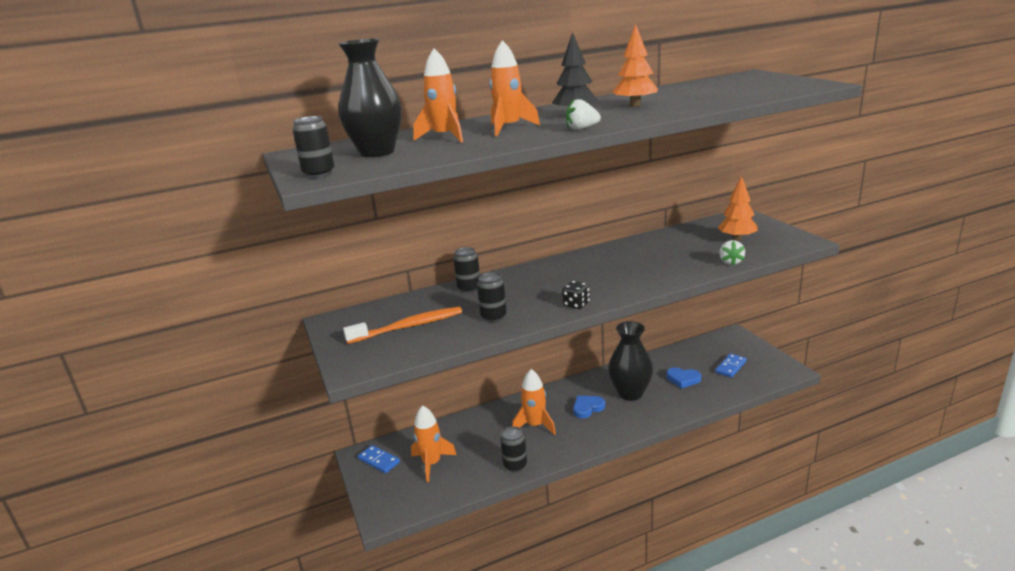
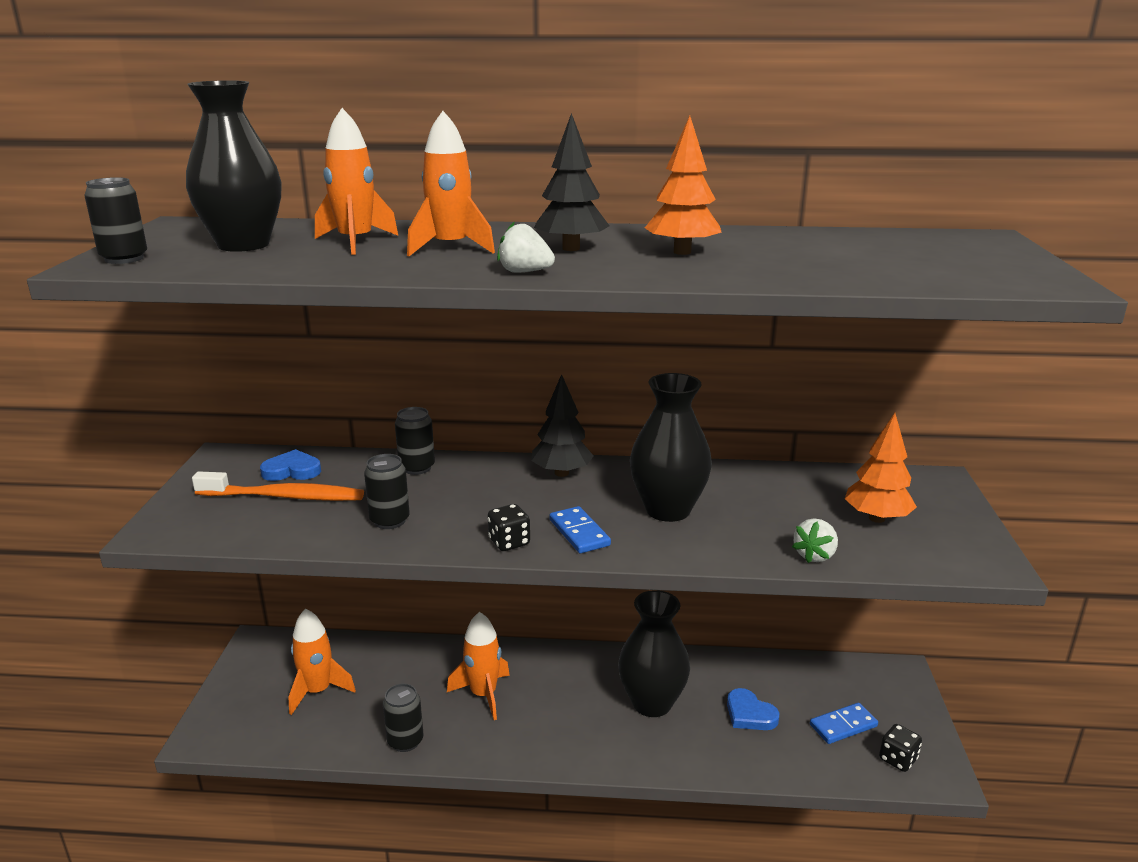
camera: 25 degrees right, 0 degrees up
blue domino [358,445,400,473] -> blue domino moved to [549,506,611,553]
blue heart [573,396,605,418] -> blue heart moved to [260,449,321,481]
none -> black tree [531,374,593,477]
none -> black vase [630,373,712,522]
none -> black dice [879,724,922,772]

